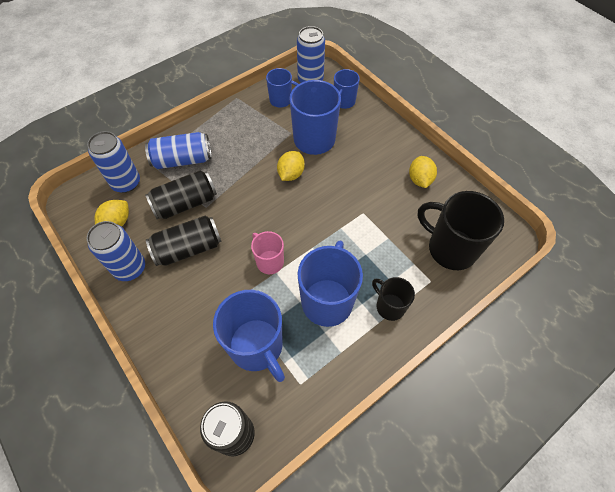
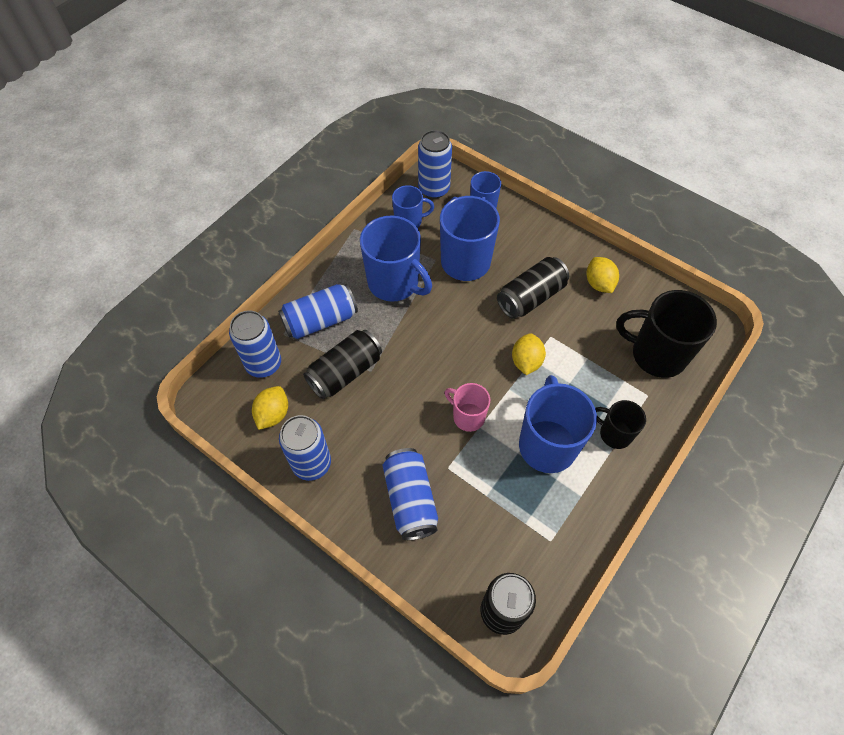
camera: 15 degrees left, 0 degrees up
black can [146,216,221,266] -> black can moved to [497,257,569,319]
blue mug [213,290,285,382] -> blue mug moved to [360,215,432,302]
yellow lemon [277,151,305,181] -> yellow lemon moved to [512,333,546,375]
none -> blue can [382,448,438,540]

